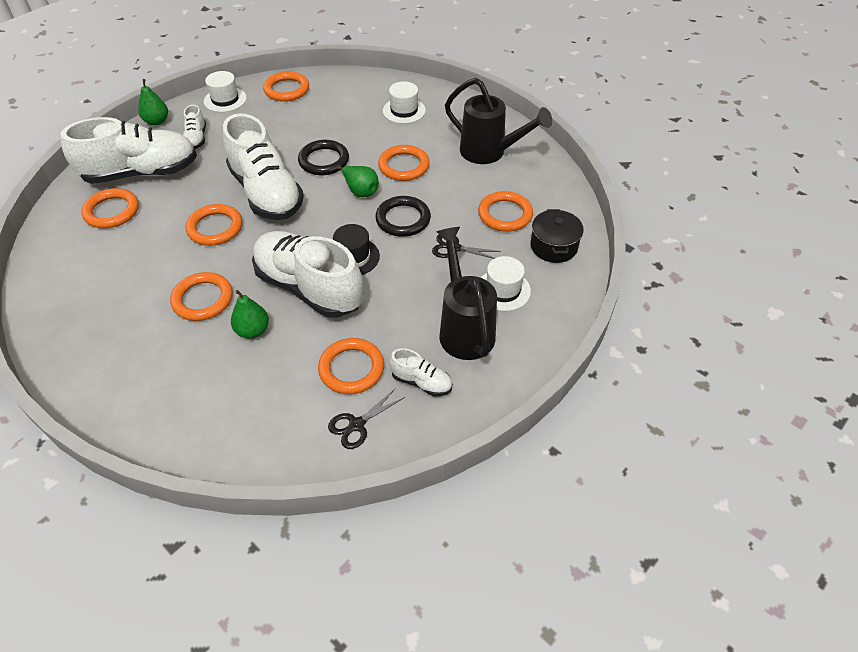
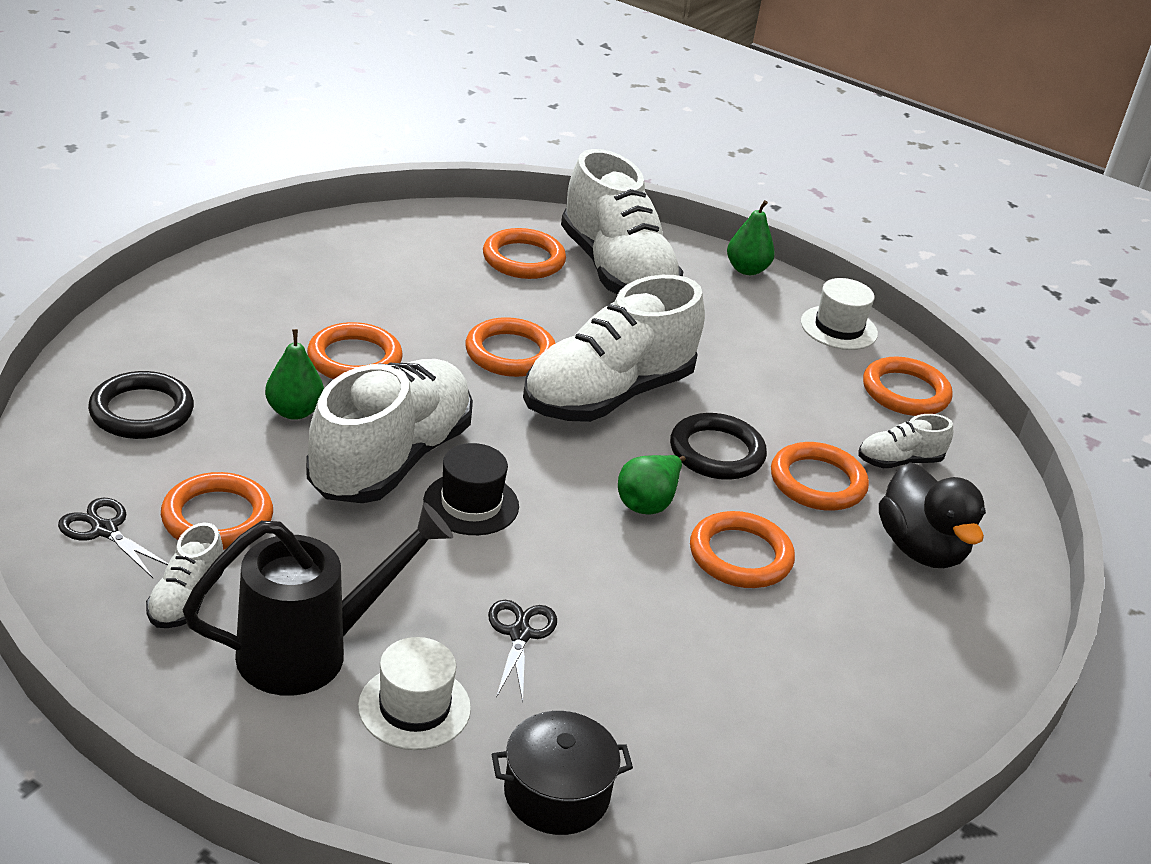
camera: 75 degrees right, 15 degrees down
white shoe [183,105,206,149] -> white shoe moved to [858,414,953,468]
black ring [375,196,431,237] -> black ring moved to [88,371,194,439]
white hat [383,82,426,124] -> black duck [879,462,986,568]
black watering can [445,78,552,164] -> none
orange ring [478,191,533,232] -> orange ring moved to [771,442,869,511]

